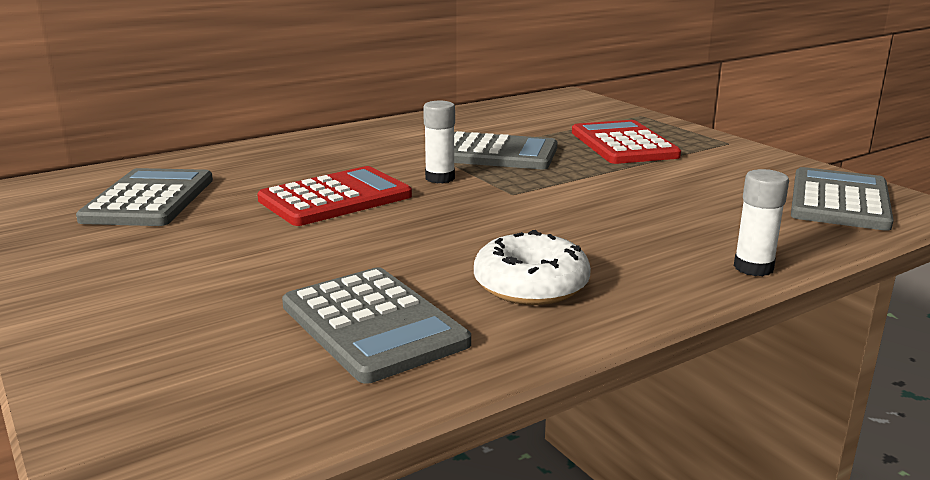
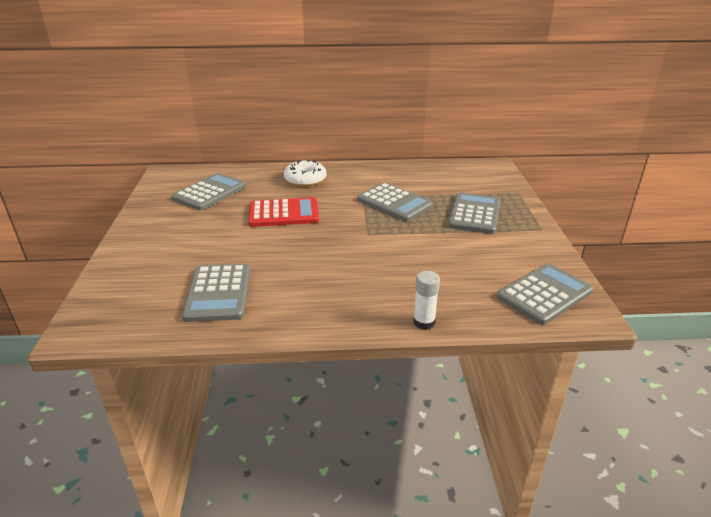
camera: 30 degrees right, 10 degrees up
white glue stick [423,101,455,184] -> none
white donut [474,230,591,305] -> white donut moved to [284,160,326,187]
red calculator [572,120,681,164] -> grey calculator [448,192,500,234]

